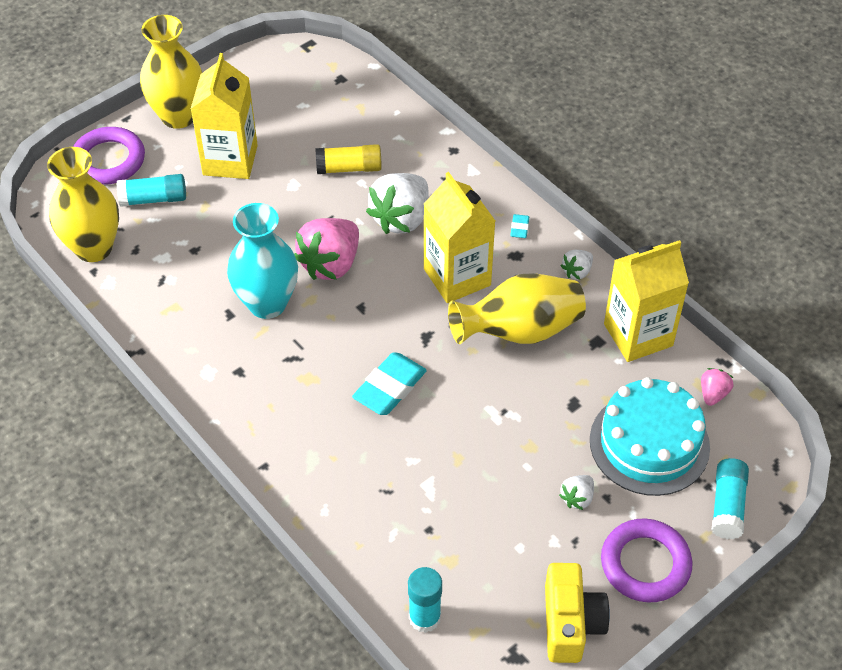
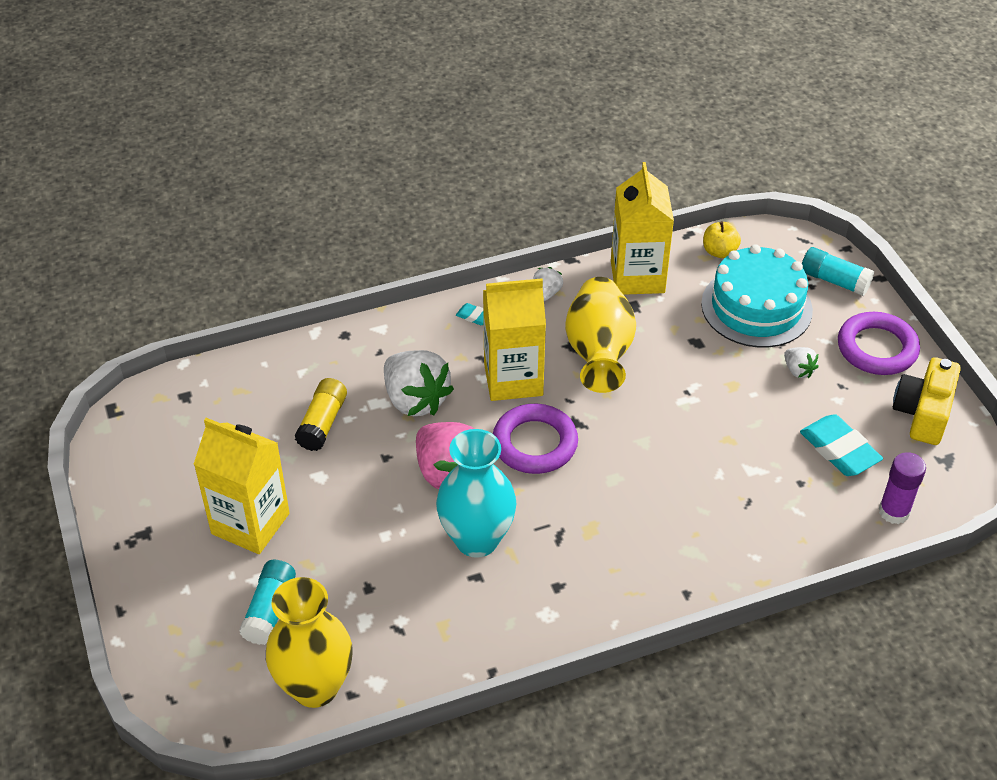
camera: 70 degrees left, 5 degrees down
purple ring [73,127,145,185] -> purple ring moved to [493,404,578,474]
yellow vase [140,15,203,129] -> none
turquoise eraser [352,352,427,415] -> turquoise eraser moved to [800,414,883,476]
turquoise glue stick [408,567,442,633] -> purple glue stick [879,452,926,524]
yellow camera [545,563,610,663] -> yellow camera turned 90 degrees counterclockwise [893,357,961,445]
white strawberry [561,250,593,279] -> white strawberry turned 135 degrees counterclockwise [534,267,563,301]
pink strawberry [701,368,733,406] -> yellow apple [703,221,741,258]

